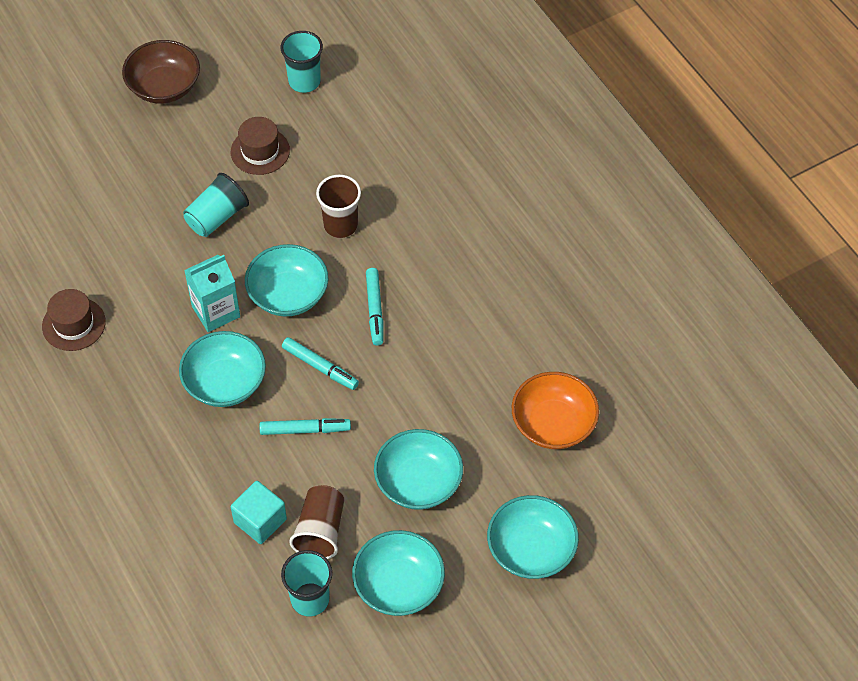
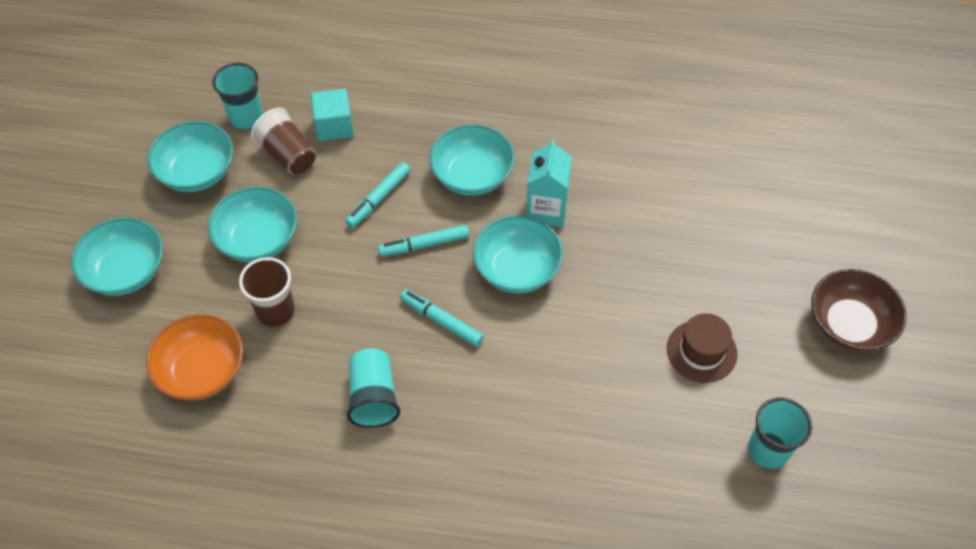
camera: 130 degrees right, 0 degrees up
brown hat [42,289,106,351] -> none
turquoise cup [183,173,249,237] -> turquoise cup moved to [347,348,400,428]
brown cup [316,175,361,238] -> brown cup moved to [239,257,295,327]

